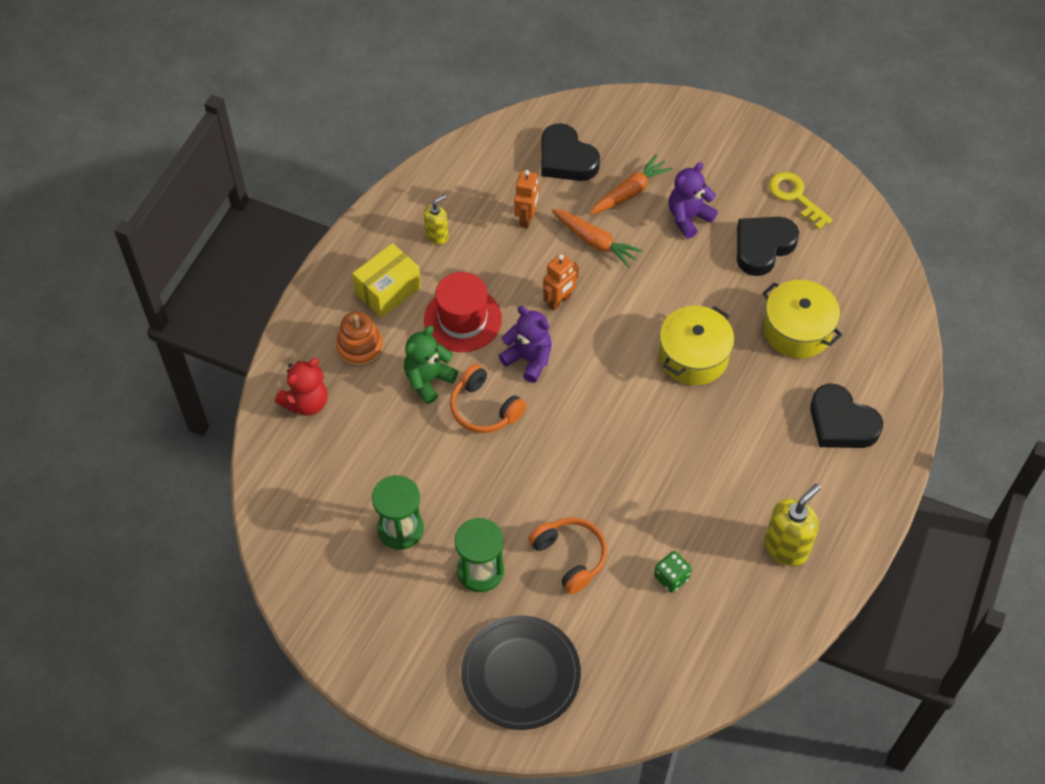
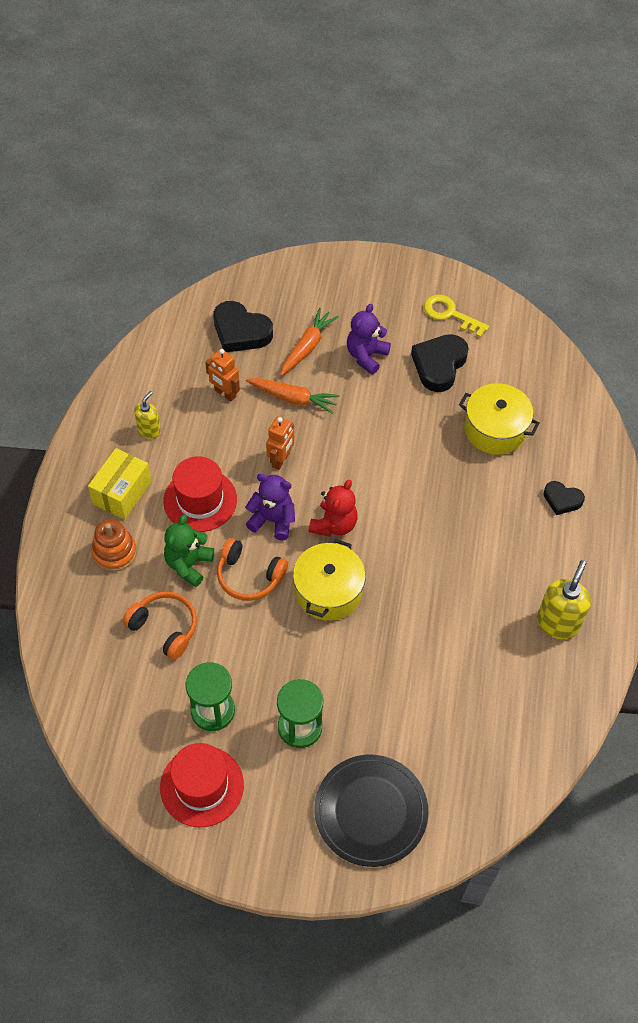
camera: 20 degrees left, 0 degrees up
red teddy bear [275,358,328,416] -> red teddy bear moved to [309,480,358,537]
orange robot [514,170,539,229] -> orange robot turned 135 degrees clockwise [205,349,240,402]
orange headphones [528,517,607,594] -> orange headphones moved to [122,592,197,660]
green dice [654,551,692,593] -> none
yellow pot [659,306,734,385] -> yellow pot moved to [293,539,366,621]
black heart [810,383,883,448] -> black heart [544,481,585,515], size x0.58
none -> red hat [160,743,244,827]

